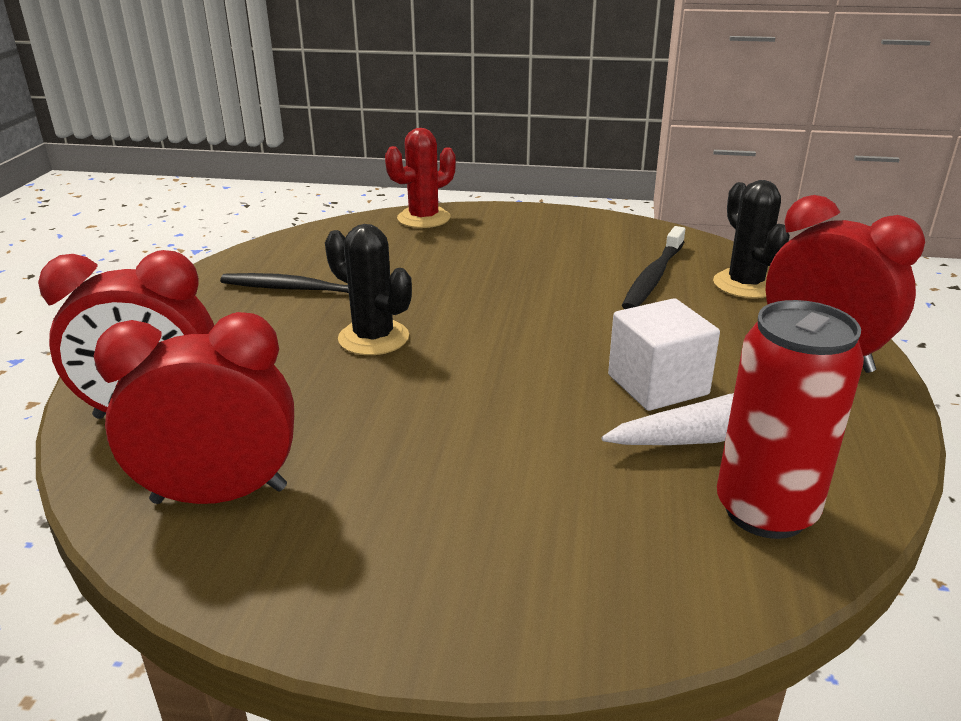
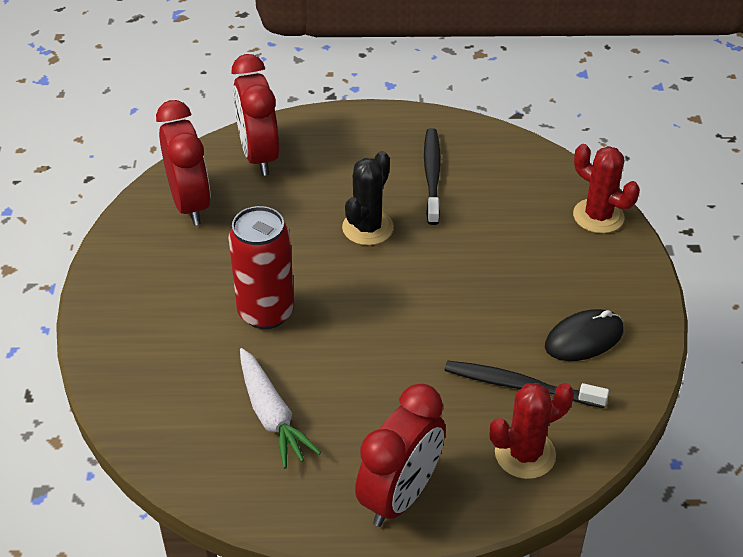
camera: 80 degrees right, 15 degrees up
white cube [608,298,720,411] -> none
black cactus [713,180,790,298] -> red cactus [489,383,574,479]
red can [717,300,864,539] -> red can moved to [228,206,295,329]
none -> black mouse [545,309,623,361]

